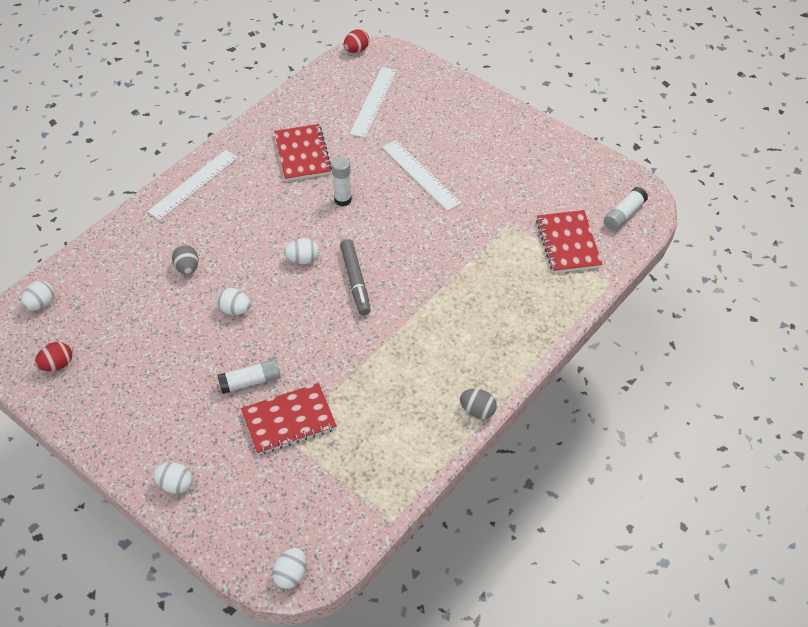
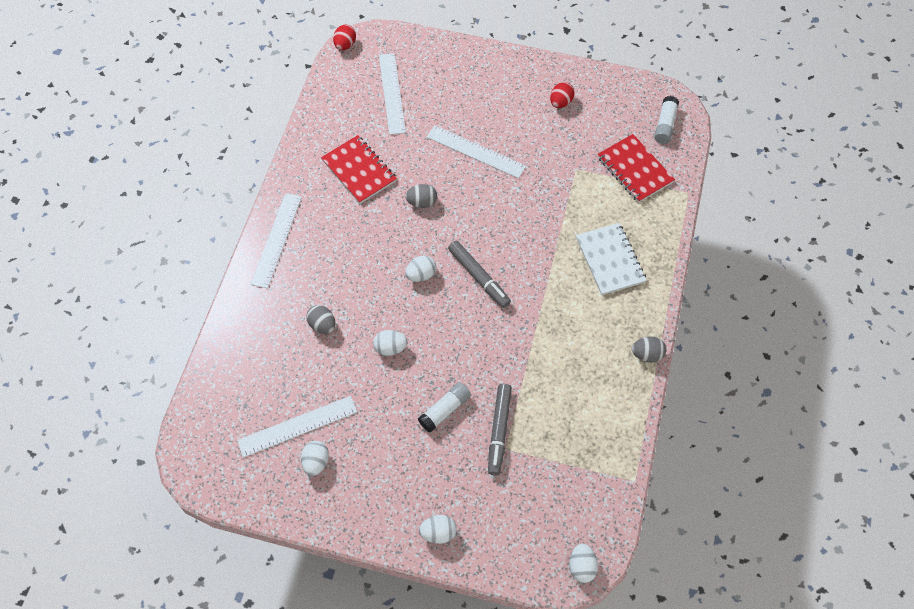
camera: 25 degrees left, 10 degrees up
white egg [21,281,54,311] -> white egg moved to [301,441,329,476]
red egg [35,342,72,371] -> red egg moved to [550,82,574,108]
red notebook [241,383,337,455] -> grey marker [488,384,512,476]
white glue stick [331,157,352,206] -> grey egg [405,184,437,208]
none -> white ruler [237,396,357,458]
none -> white notebook [576,223,647,295]

